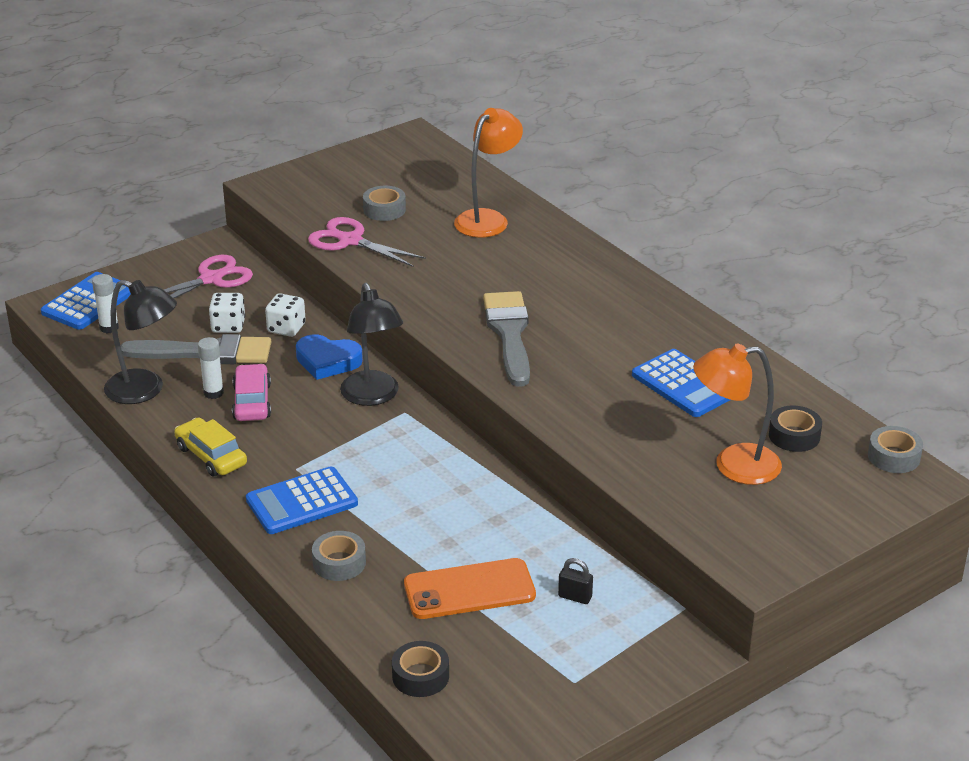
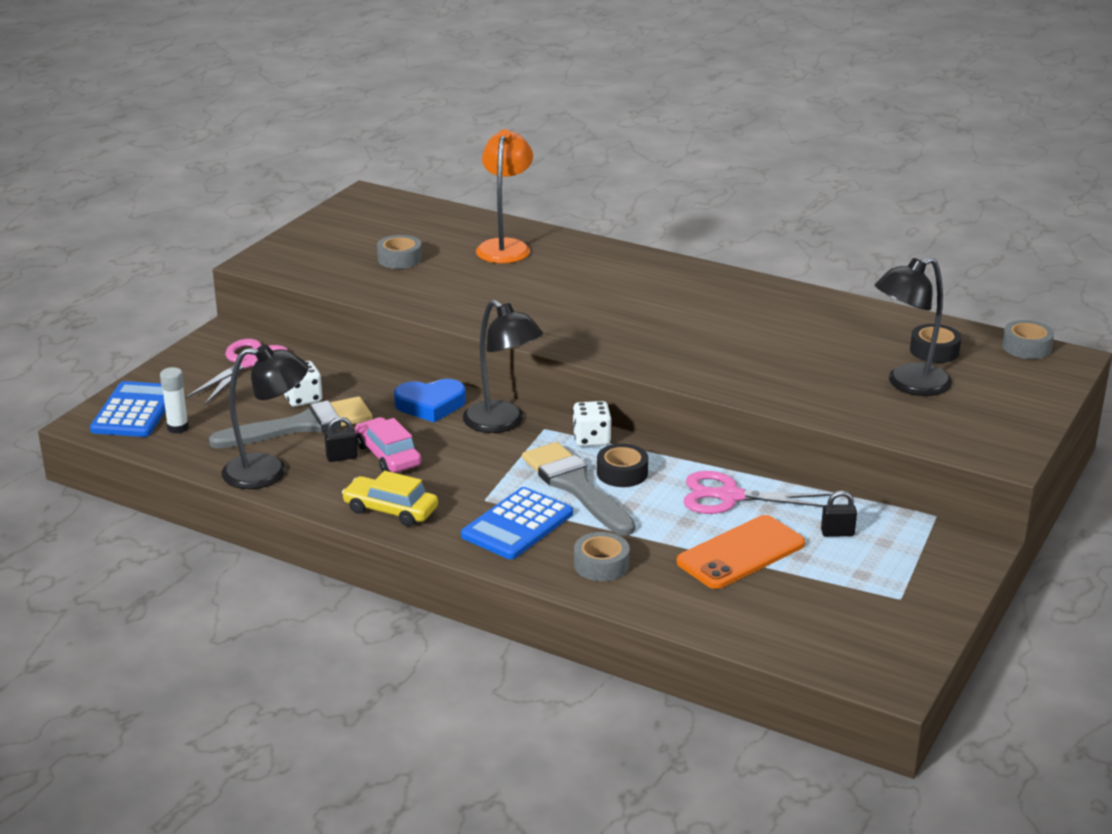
camera: 25 degrees left, 5 degrees down
white glue stick [198,337,224,399] -> black padlock [325,417,358,462]
white dice [265,293,306,337] -> white dice moved to [573,401,612,447]
pink scissors [308,217,426,267] -> pink scissors moved to [684,471,831,514]
black tape [392,641,449,697] -> black tape moved to [597,444,648,487]
grey brush [483,291,530,387] -> grey brush moved to [522,442,635,536]
blue calculator [632,349,730,417] -> none
orange lamp [693,344,782,485] -> black lamp [875,257,952,396]

